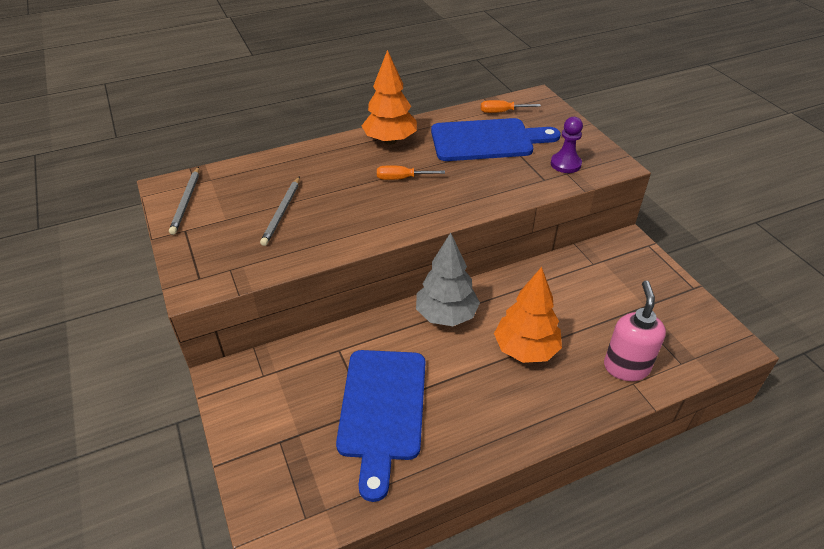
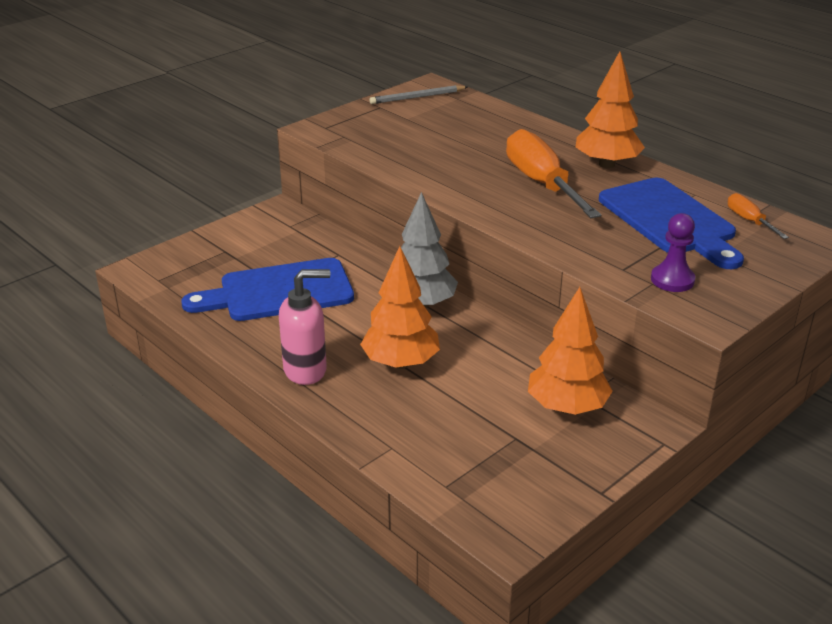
camera: 70 degrees right, 10 degrees down
grey pencil [260,176,300,246] -> none
orange screwdriver [377,166,445,180] -> orange screwdriver [506,129,601,218], size x2.12
pink soap dispenser [604,280,666,381] -> pink soap dispenser moved to [279,269,330,385]
none -> orange tree [528,287,613,415]

